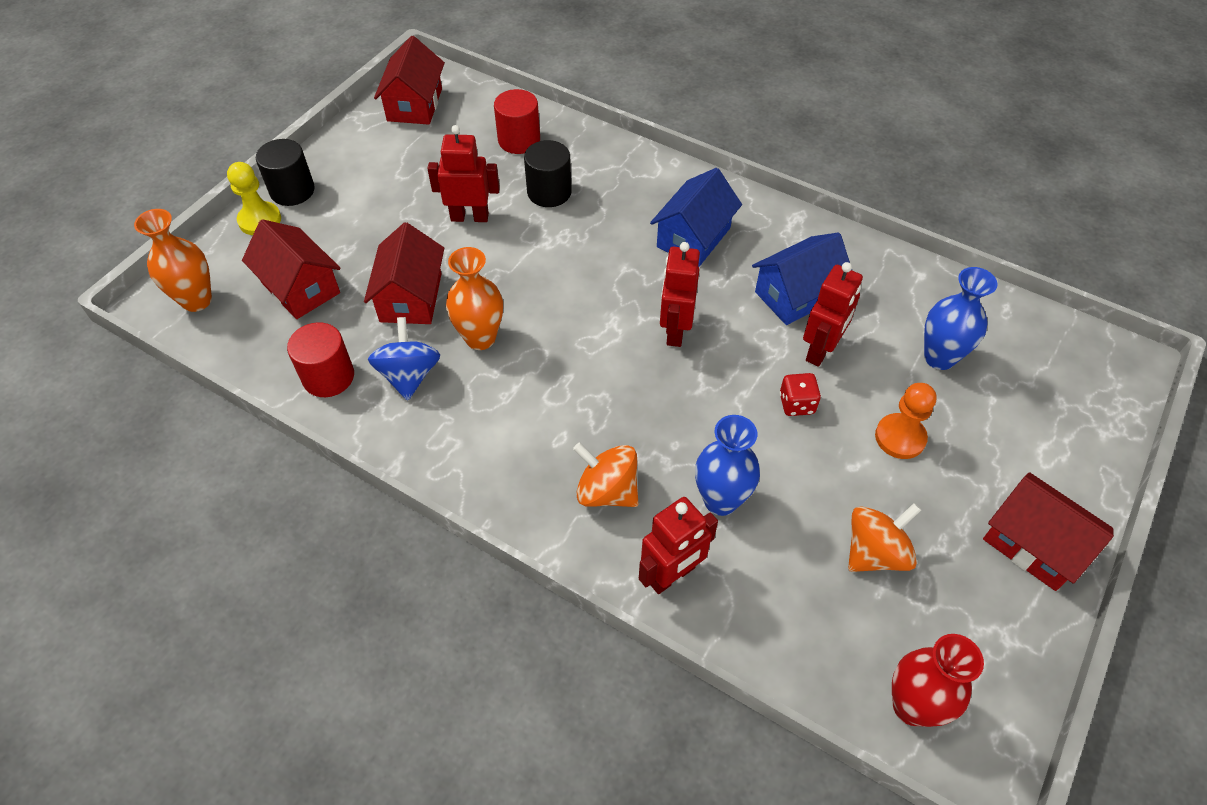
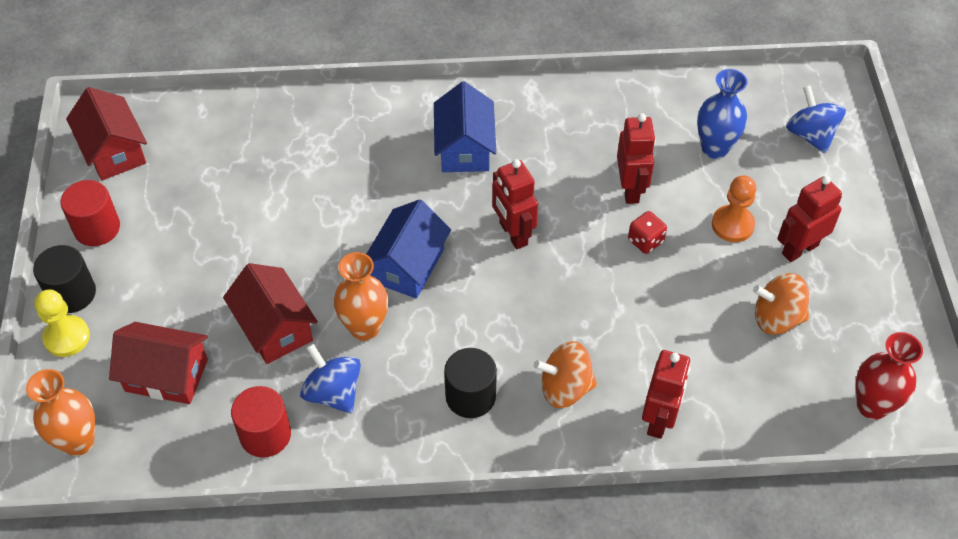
camera: 35 degrees left, 0 degrees up
red robot [427,125,500,222] -> red robot moved to [777,176,842,262]
red cylinder [494,89,540,154] -> red cylinder moved to [61,180,120,246]
black cylinder [524,140,572,207] -> black cylinder moved to [444,348,497,418]
blue vase [695,415,760,516] -> none
blue house [752,232,852,325] -> blue house moved to [367,199,451,299]
orange spinning top [848,503,921,572] -> orange spinning top turned 105 degrees counterclockwise [753,273,809,335]
red house [983,472,1114,591] -> none
none -> blue spinning top [786,85,846,154]

